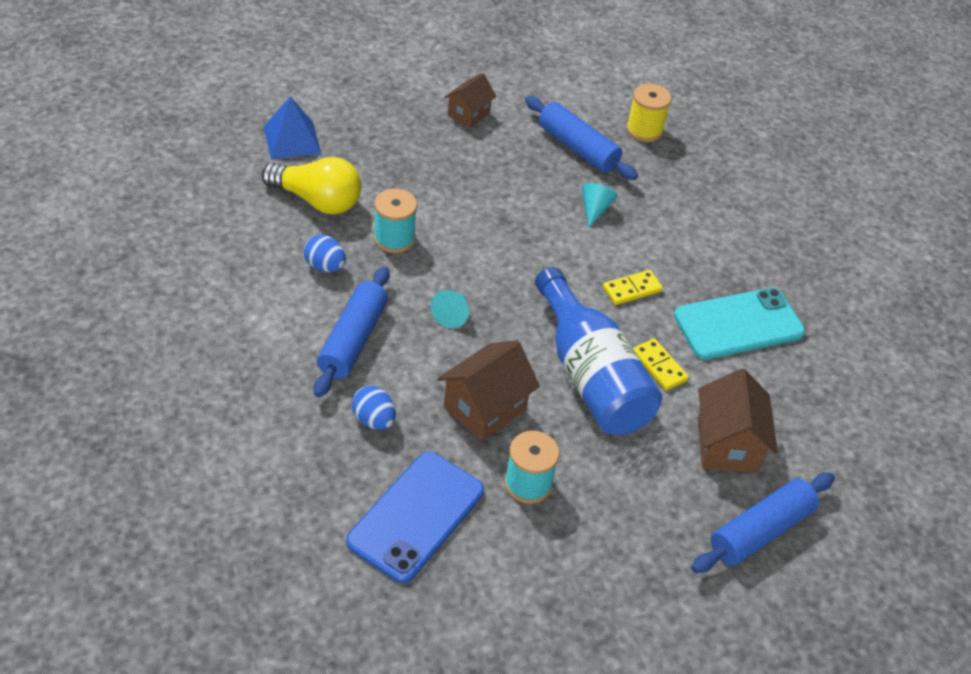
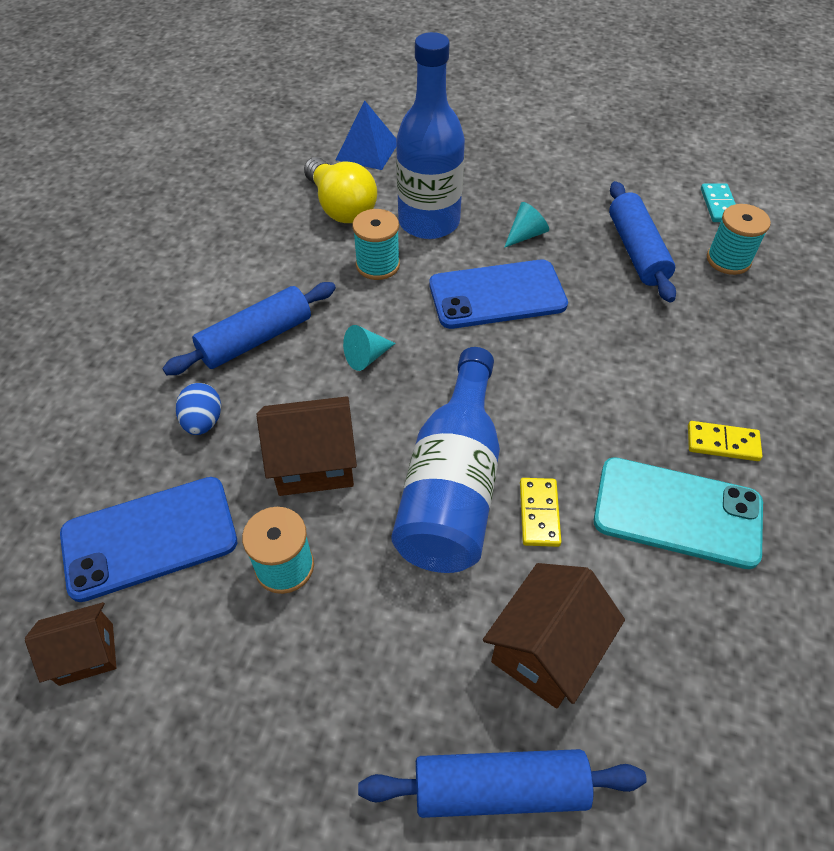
camera: 40 degrees right, 5 degrees up
blue egg [304,234,346,272] -> none
brown house [444,73,496,128] -> brown house moved to [25,602,116,686]
turquoise cone [582,183,617,227] -> turquoise cone moved to [504,202,549,248]
yellow domino [603,270,663,305] -> yellow domino moved to [688,421,762,461]
yellow spool [626,84,671,142] -> turquoise spool [707,204,771,275]
none -> blue bottle [396,32,465,239]
none -> blue phone [429,260,568,329]
none -> turquoise domino [701,183,736,222]

